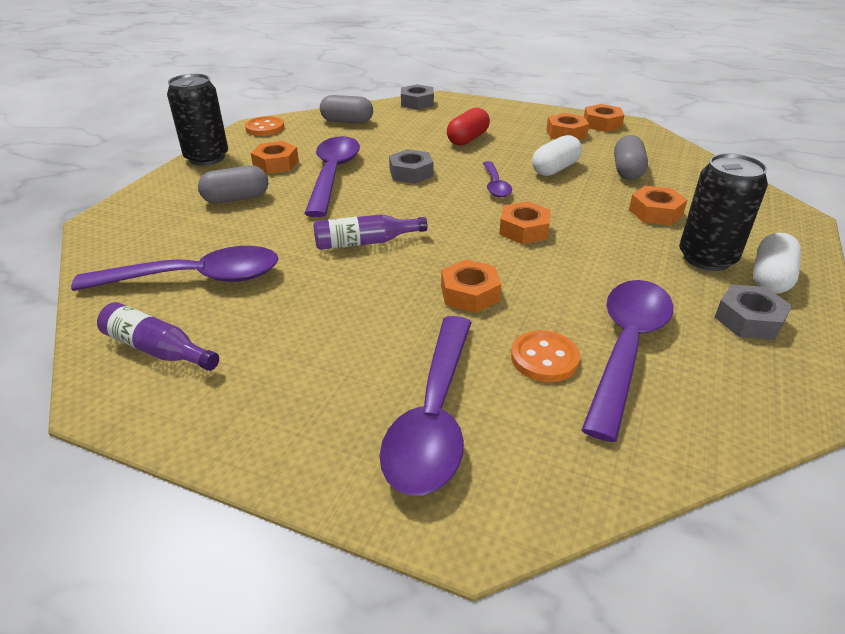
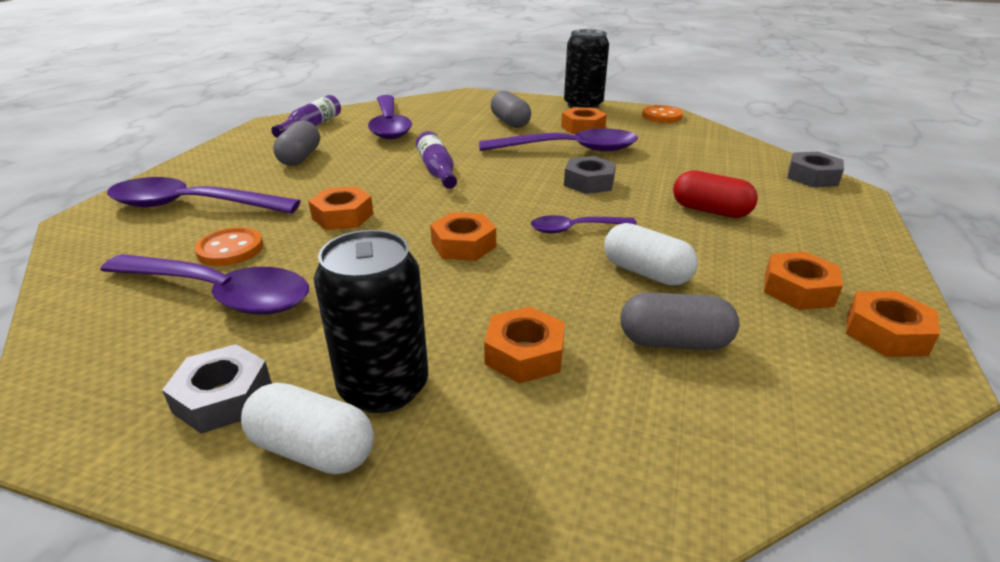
camera: 85 degrees right, 5 degrees down
grey capsule [320,95,373,124] -> grey capsule moved to [273,120,320,166]

